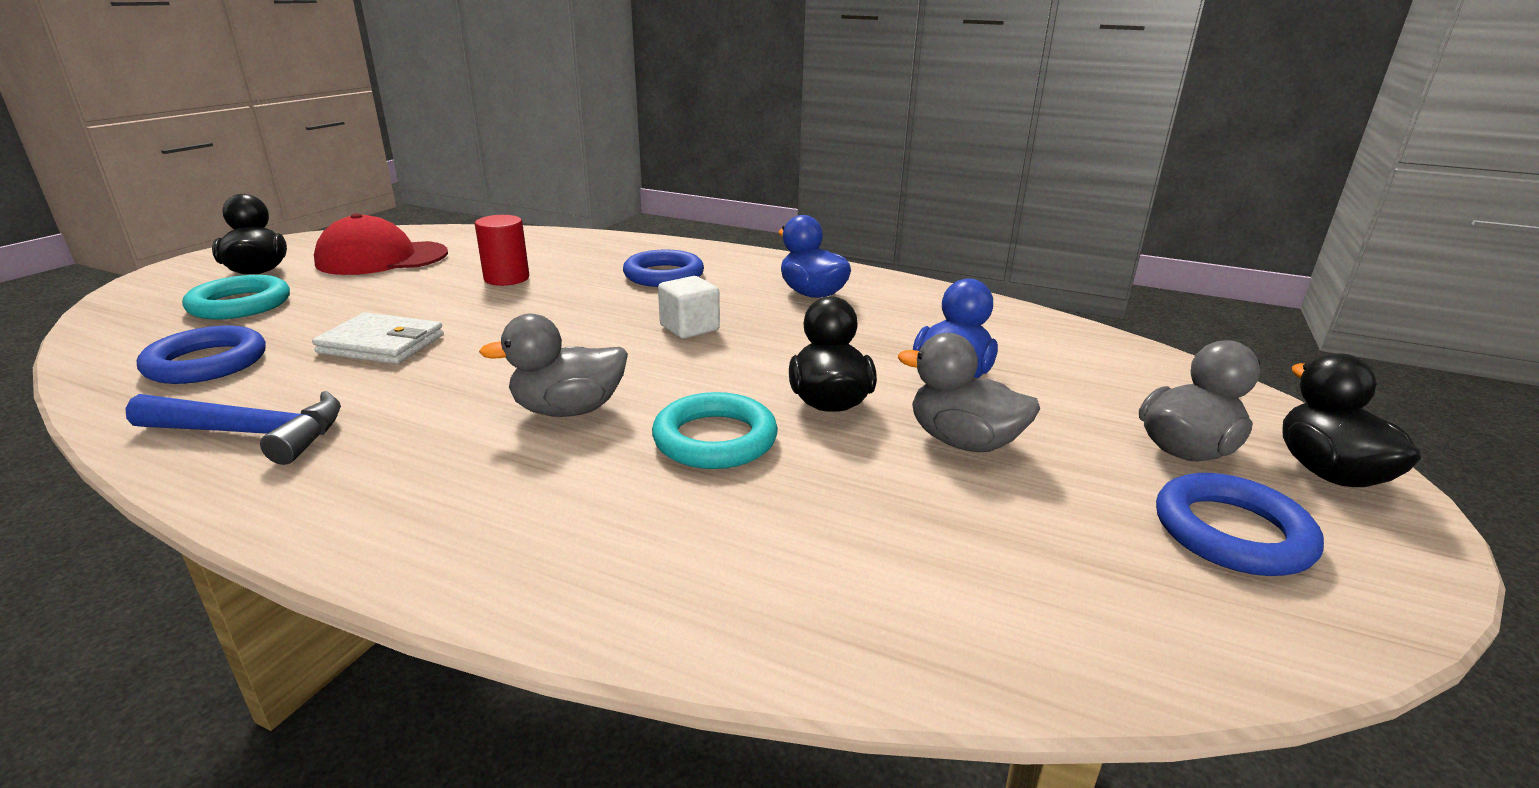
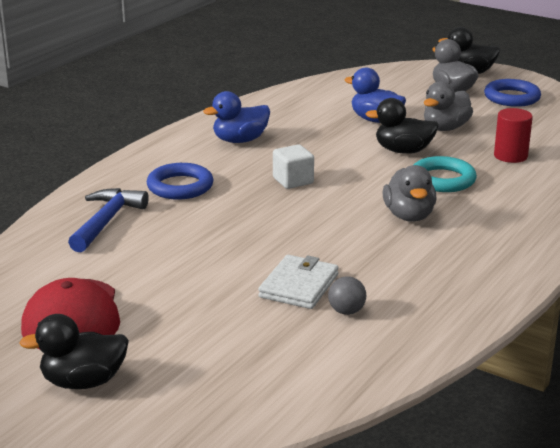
camera: 80 degrees left, 0 degrees up
blue hammer [125,391,341,465] -> blue hammer moved to [68,188,149,252]
blue ring [137,325,266,384] -> none
turquoise ring [182,275,290,320] -> none
red cylinder [475,215,529,286] -> red cylinder moved to [494,108,533,163]
none -> grey ball [328,276,366,315]

